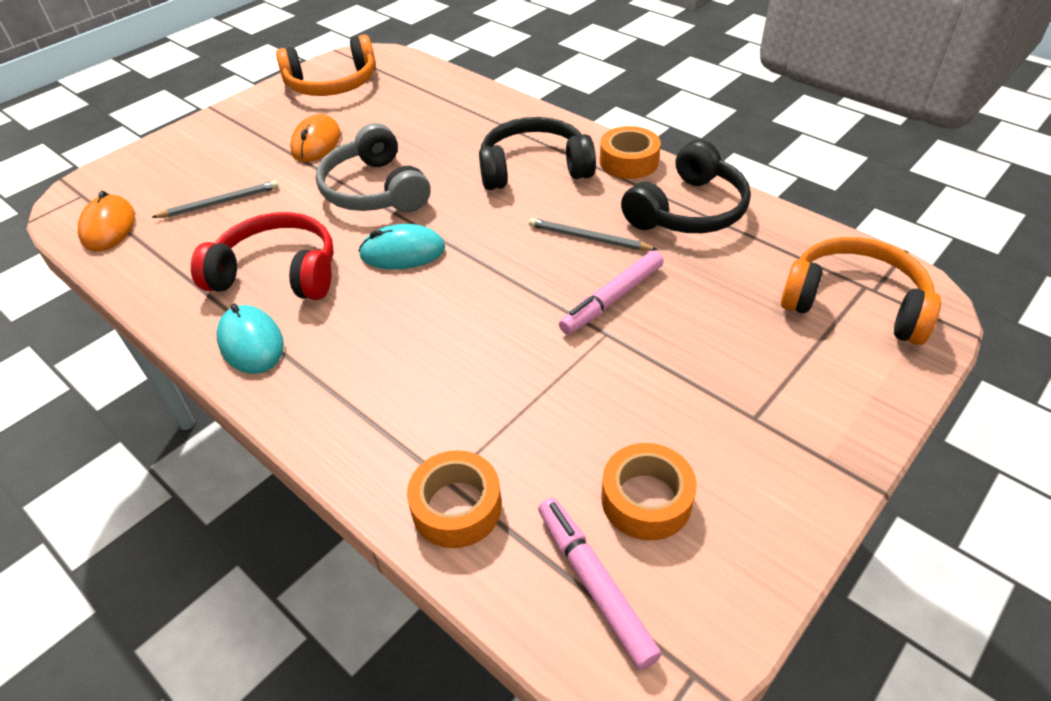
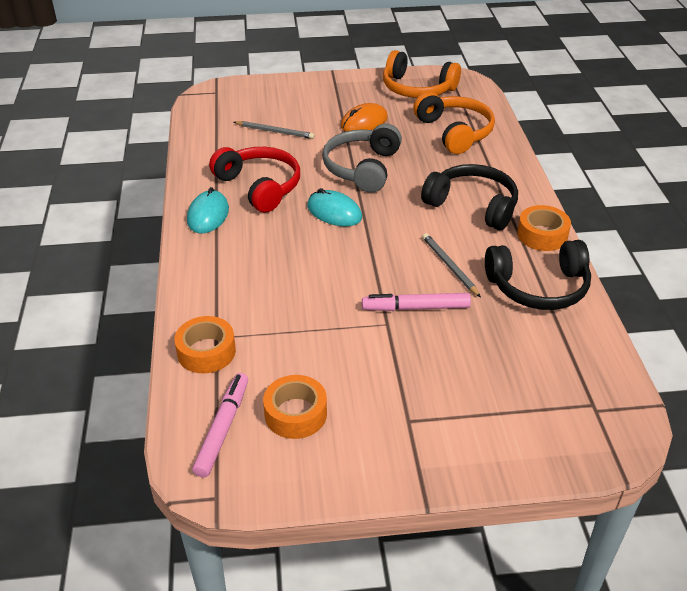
camera: 40 degrees right, 5 degrees down
orange mouse [78,191,135,252] -> none
orange headphones [781,237,941,345] -> orange headphones moved to [413,92,495,154]

